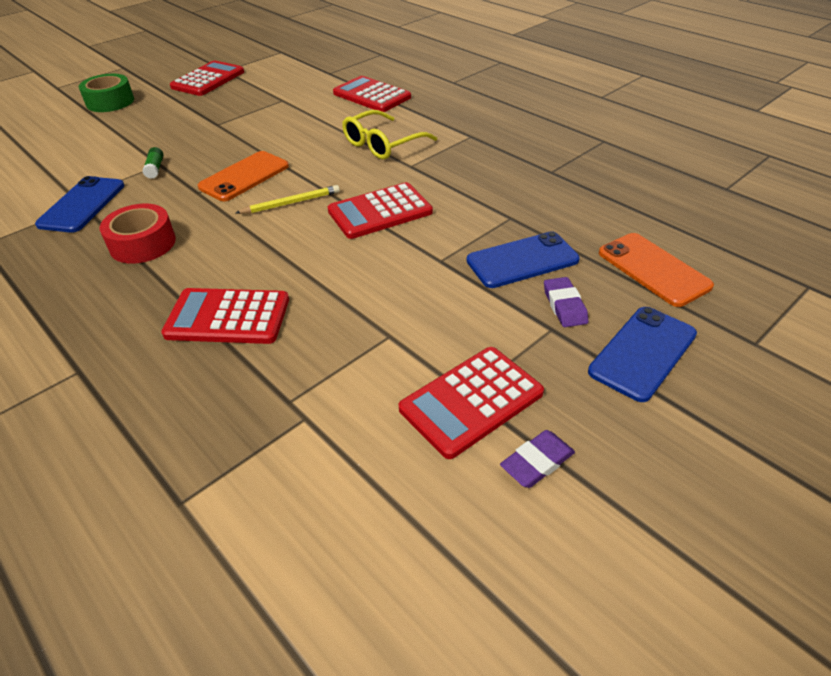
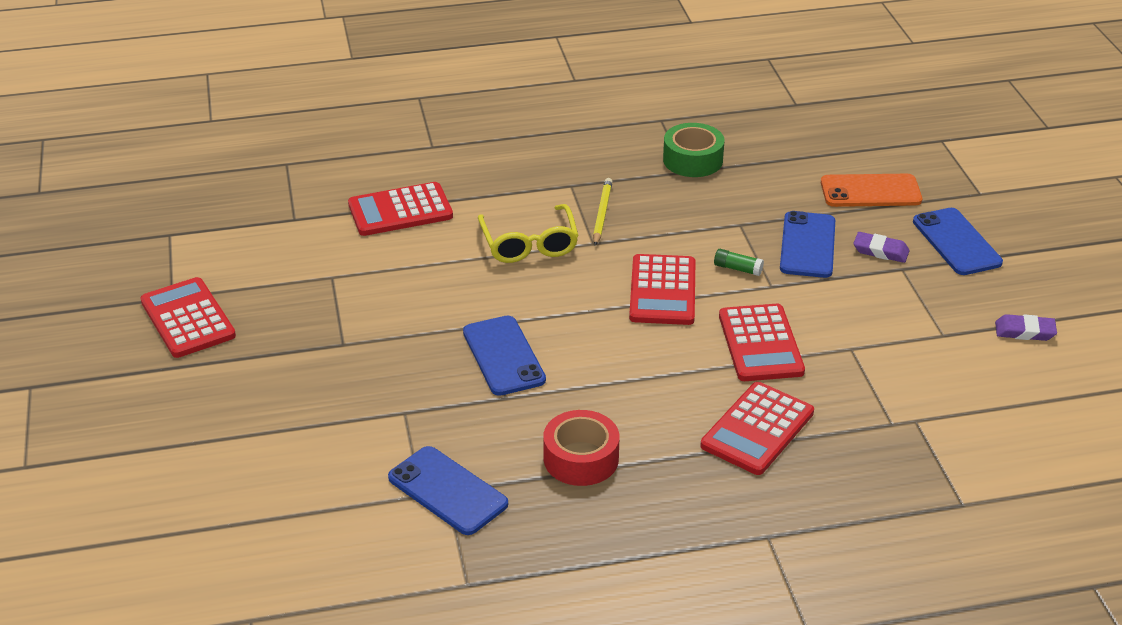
camera: 60 degrees left, 5 degrees down
green tape [79,74,134,112] -> green tape moved to [663,123,724,177]
green glue stick [143,147,164,179] -> green glue stick moved to [714,249,764,276]
orange phone [198,151,289,201] -> blue phone [463,316,546,396]
yellow pencil [236,185,340,214] -> yellow pencil moved to [593,178,612,246]
red calculator [399,347,544,459] -> red calculator moved to [719,304,805,381]
purple eraser [500,430,575,488] -> purple eraser turned 75 degrees counterclockwise [995,314,1057,341]

